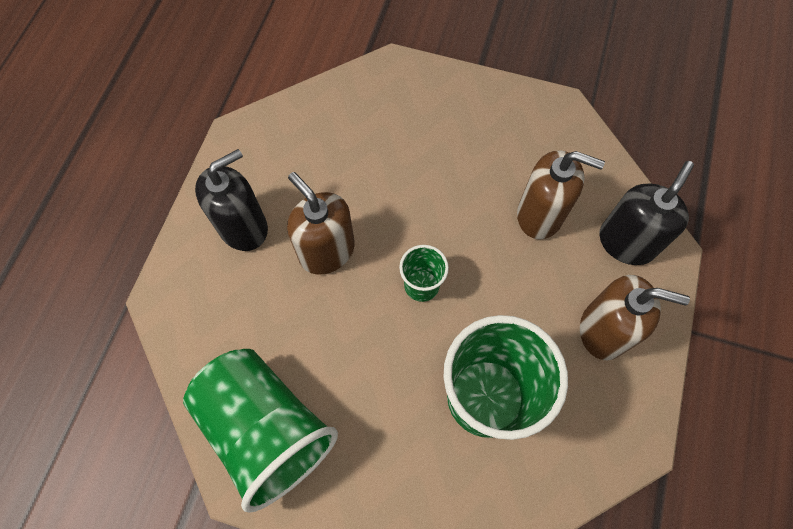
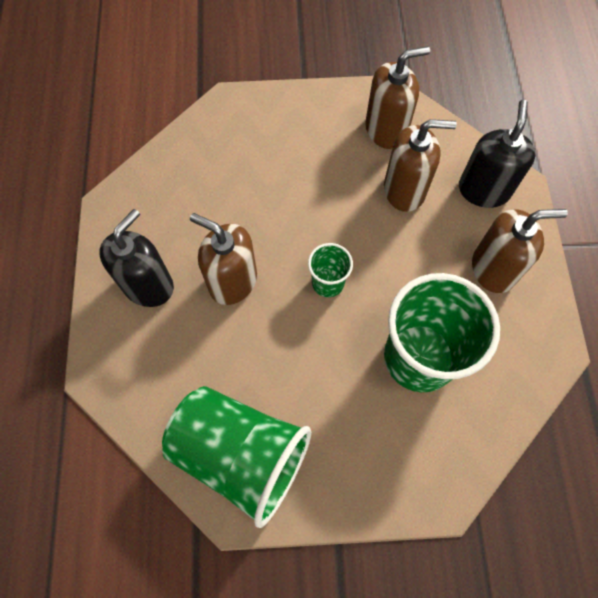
camera: 20 degrees left, 0 degrees up
none -> brown soap dispenser [365,46,430,149]

